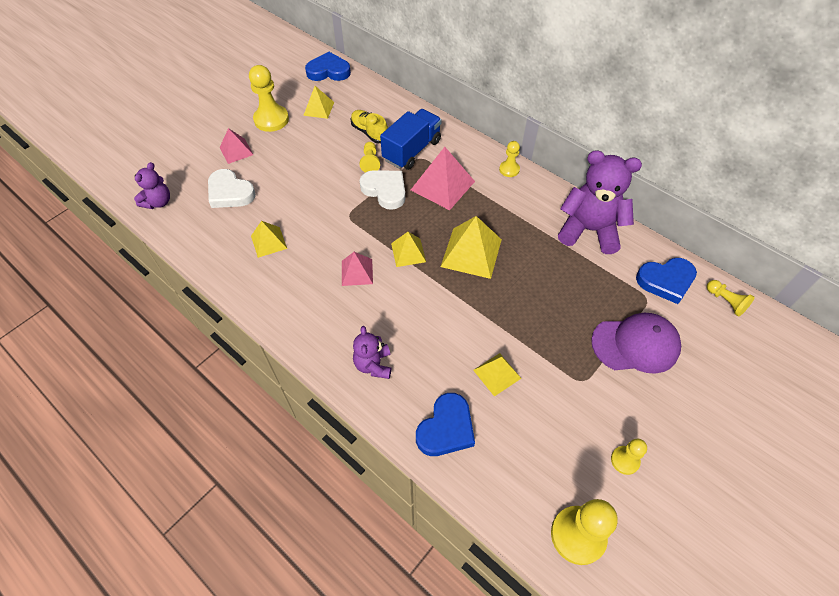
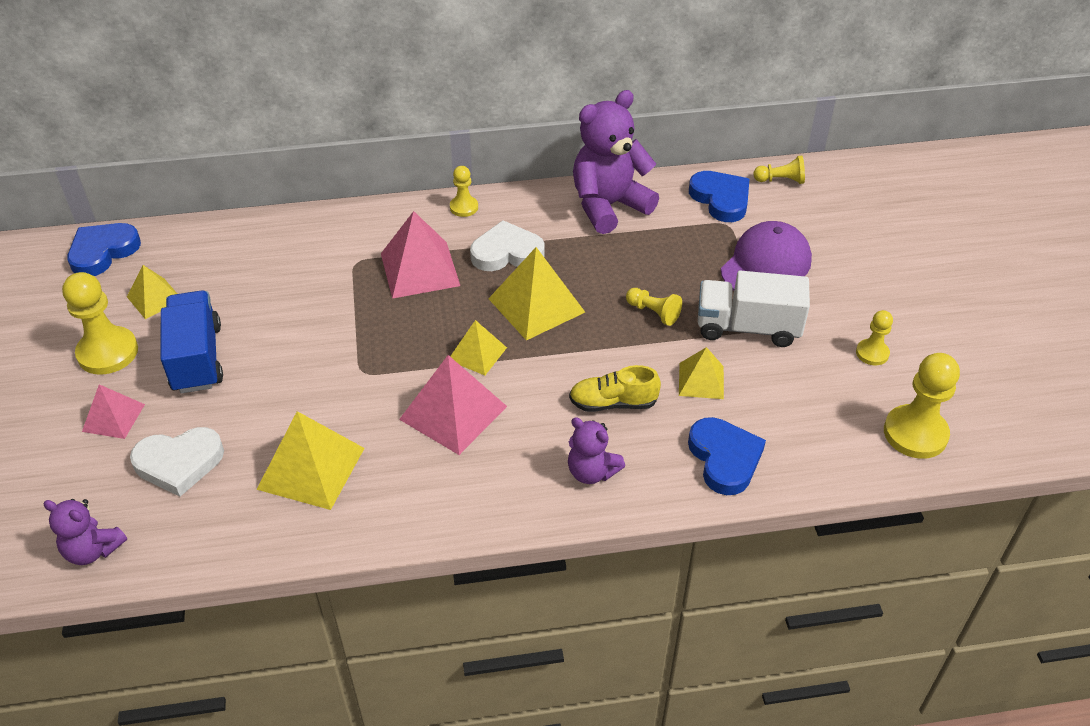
camera: 50 degrees left, 10 degrees down
purple teddy bear [134,162,170,209] -> purple teddy bear turned 135 degrees clockwise [43,499,127,565]
yellow pyramid [251,221,287,258] -> yellow pyramid [256,411,365,510], size x1.69
pink pyramid [342,252,373,286] -> pink pyramid [399,355,507,455], size x1.69
yellow shoe [351,110,388,143] -> yellow shoe moved to [569,365,661,412]
white heart [359,170,405,210] -> white heart moved to [470,220,545,271]
yellow pawn [360,142,380,173] -> yellow pawn moved to [626,288,682,326]
blue truck [380,109,442,170] -> blue truck moved to [160,290,223,393]
blue heart [636,258,697,304] -> blue heart turned 60 degrees counterclockwise [689,171,749,222]
none -> white truck [698,270,810,347]

